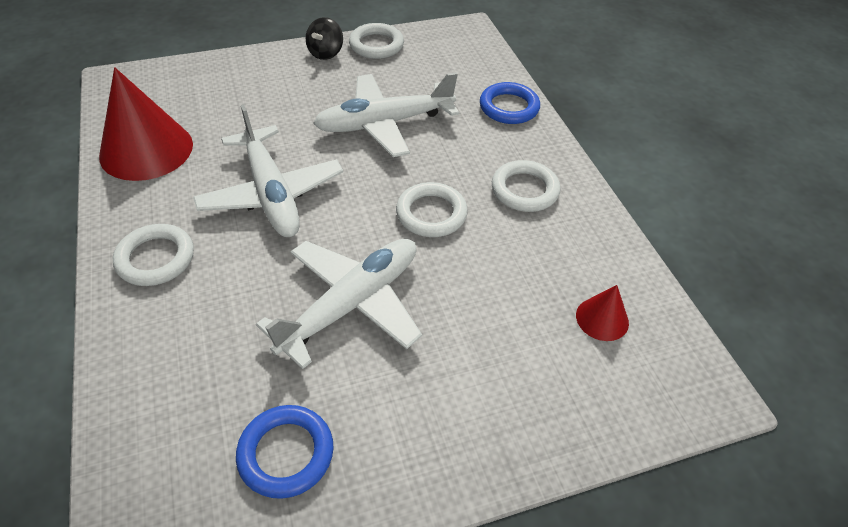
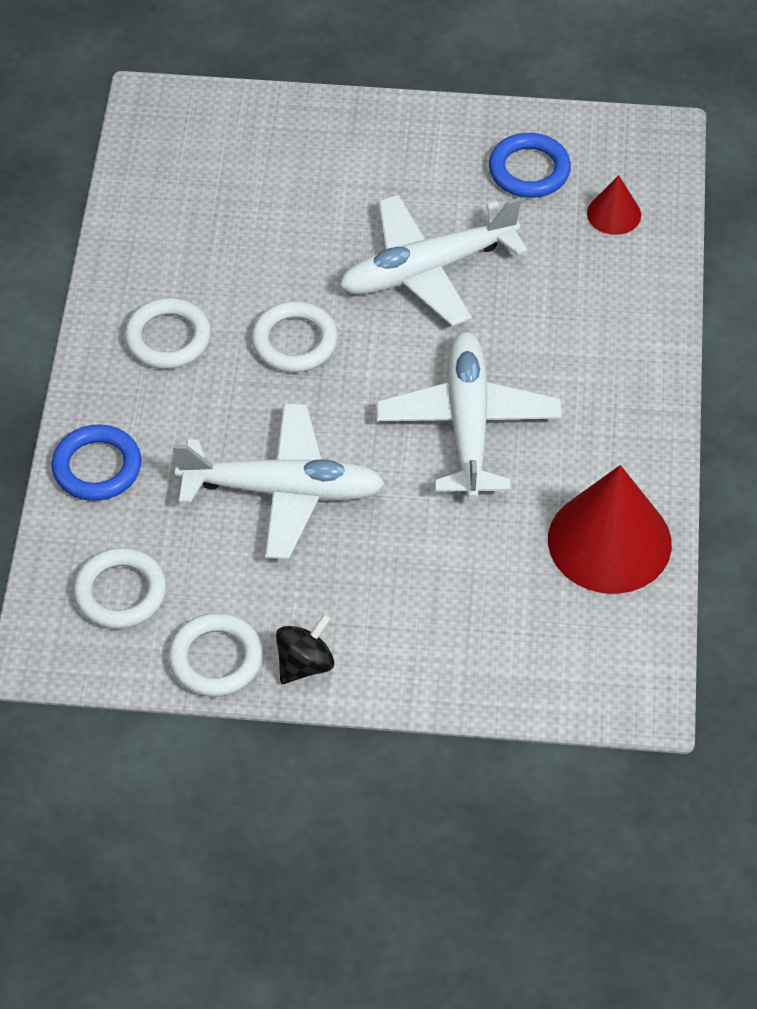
camera: 155 degrees left, 5 degrees up
white ring [113,224,194,286] -> white ring moved to [73,548,167,629]
red cone [576,285,629,341] -> red cone moved to [587,175,641,235]

